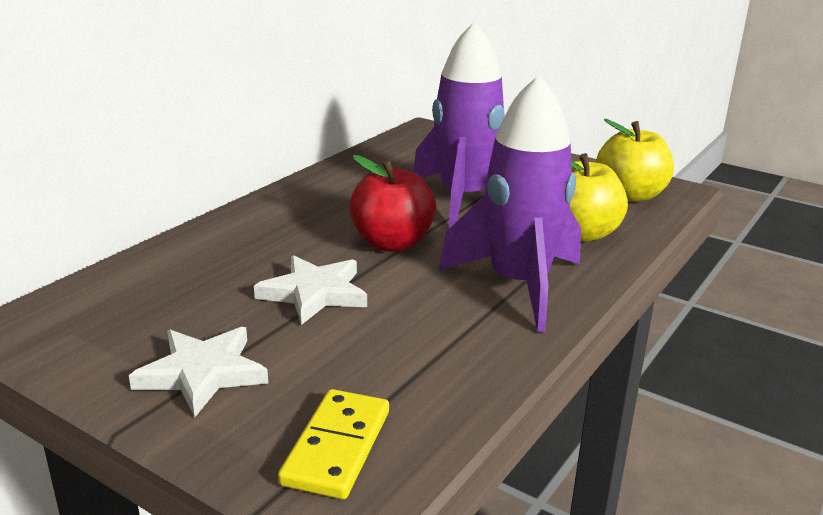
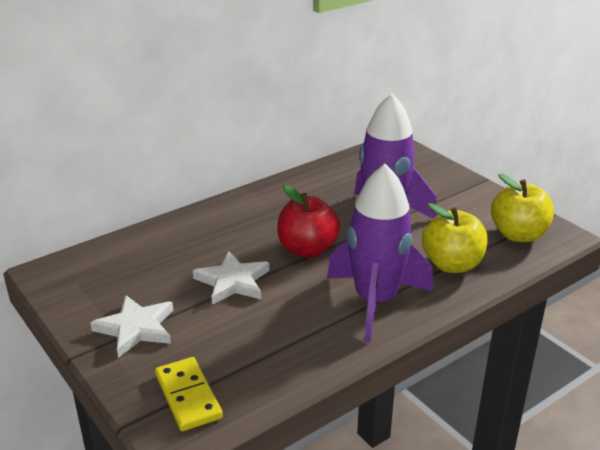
camera: 20 degrees right, 5 degrees up
yellow domino [278,389,389,499] -> yellow domino turned 60 degrees counterclockwise [155,357,223,431]

